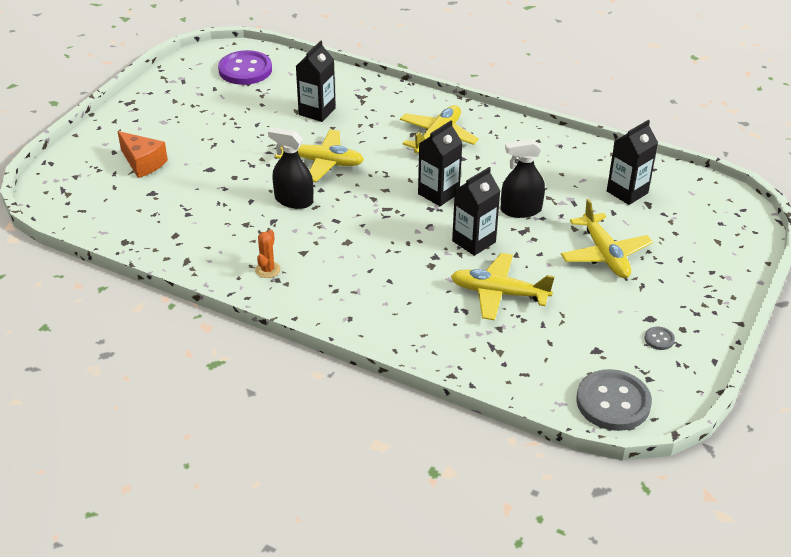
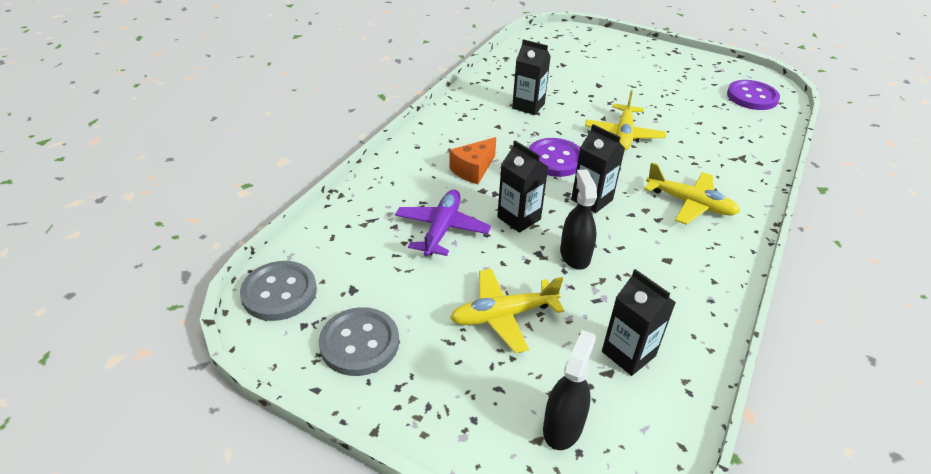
camera: 90 degrees right, 0 degrees up
orange cheese [118,131,168,178] -> orange cheese moved to [449,137,496,184]
orange cactus [255,230,280,278] -> none
black spray bottle [268,127,313,209] -> black spray bottle moved to [543,330,596,450]
black carton [296,41,336,122] -> black carton moved to [512,39,551,115]
yellow plane [451,253,555,321] -> purple plane [395,190,491,257]
grey button [645,327,675,350] -> grey button [319,307,399,376], size x2.37
none -> purple button [529,138,580,177]

